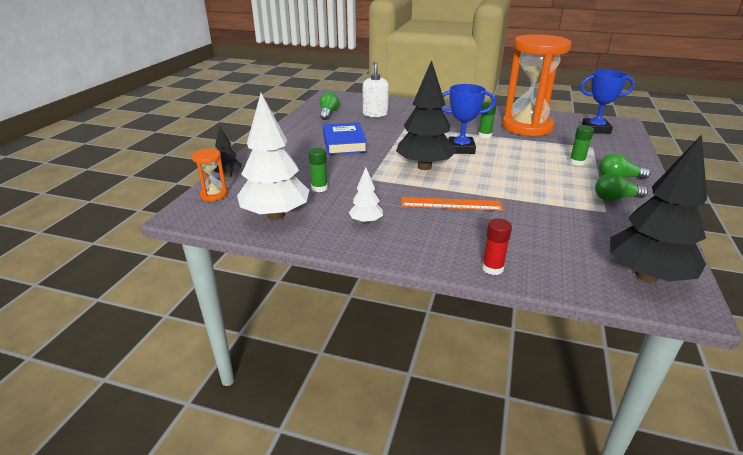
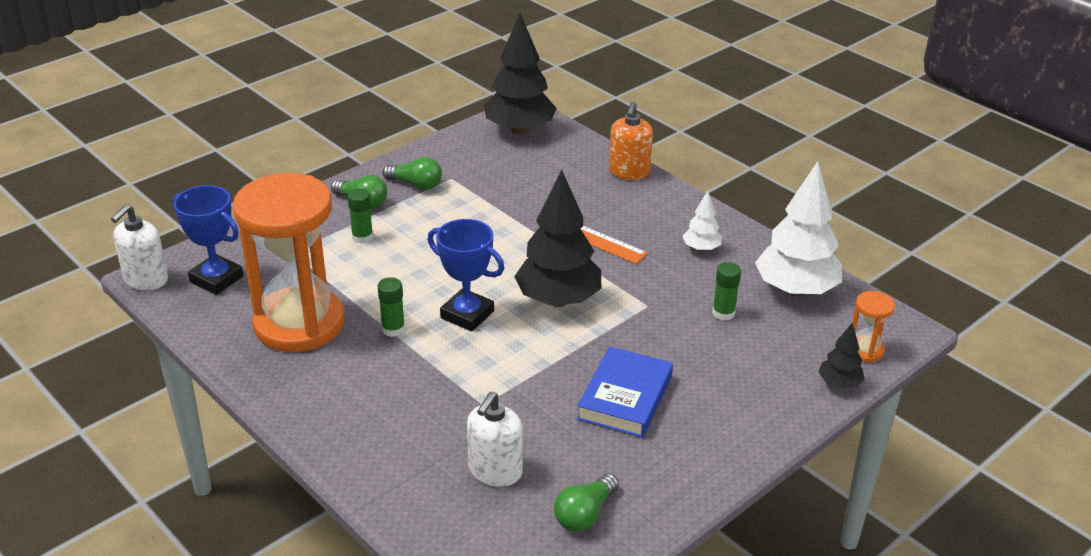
camera: 150 degrees left, 5 degrees up
red glue stick [482,218,512,275] -> orange soap dispenser [609,102,653,180]
none -> white soap dispenser [111,204,168,290]

